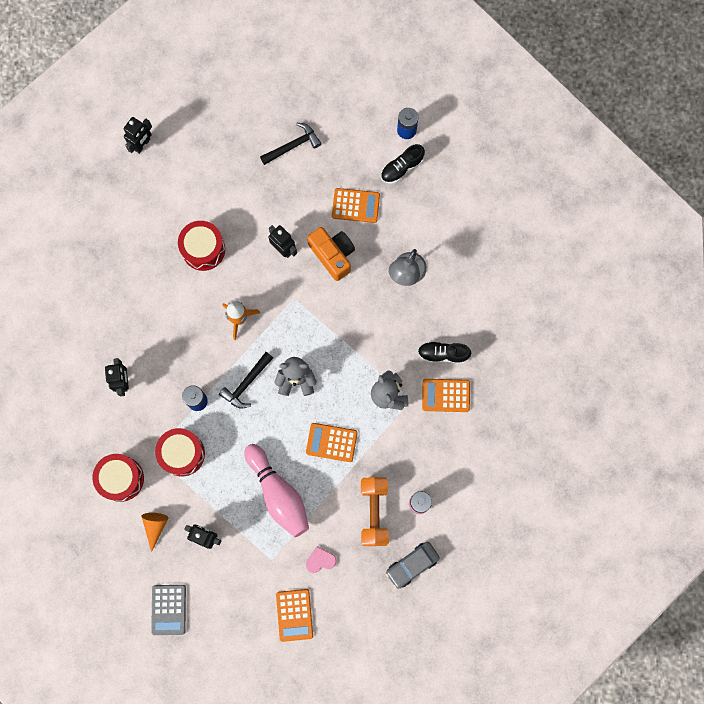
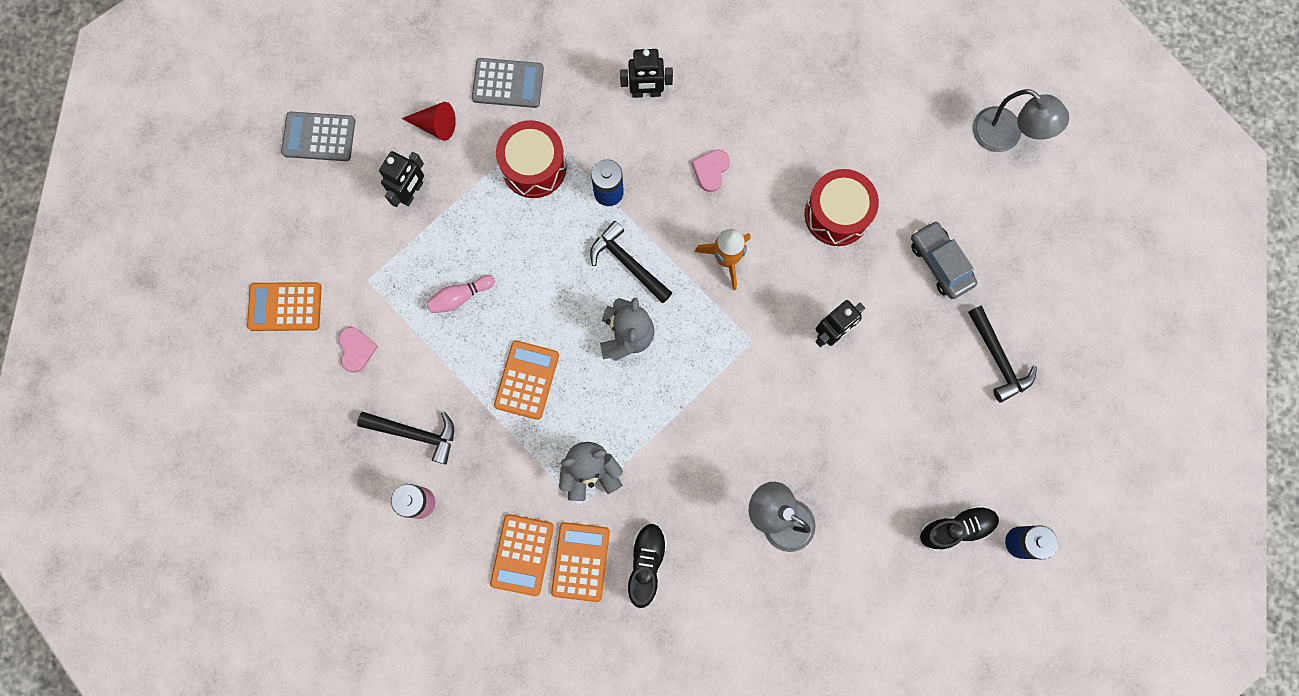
camera: 95 degrees right, 0 degrees up
red drum [92,454,144,502] -> grey calculator [472,58,544,108]
black robot [123,117,152,154] -> grey lamp [973,89,1069,152]
orange cone [141,513,169,552] -> red cone [401,102,456,141]
pink bowling pin [244,444,309,537] -> pink bowling pin [426,275,495,313], size x0.47
orange camera [307,227,355,281] -> none
orange calculator [332,188,380,223] -> orange calculator moved to [490,514,554,596]
orange dumbbell [361,477,389,546] -> black hammer [357,412,454,465]
black shoe [381,144,425,184] -> black shoe turned 105 degrees clockwise [919,505,999,551]
grey car [386,542,440,589] -> grey car moved to [911,221,977,299]
none -> pink heart [692,149,730,192]

